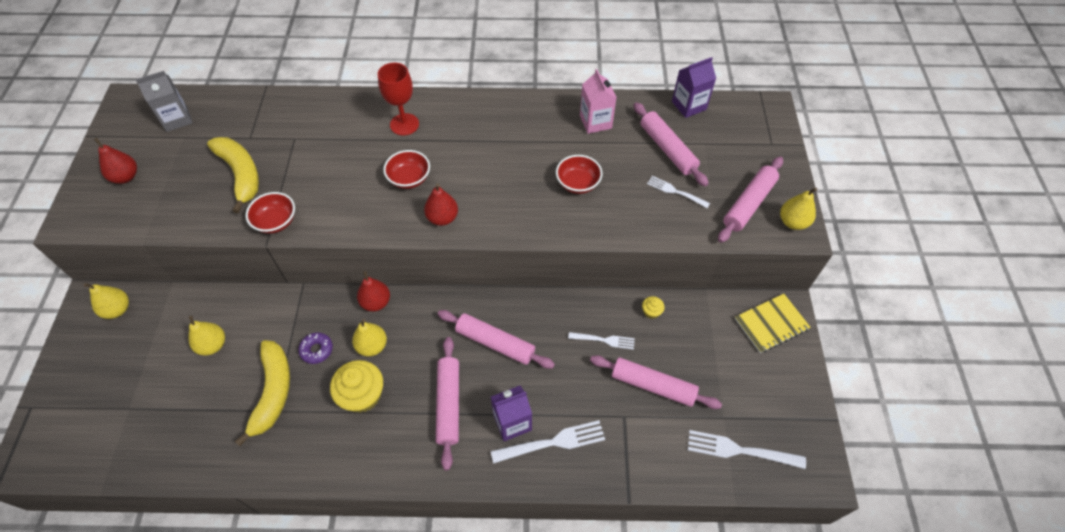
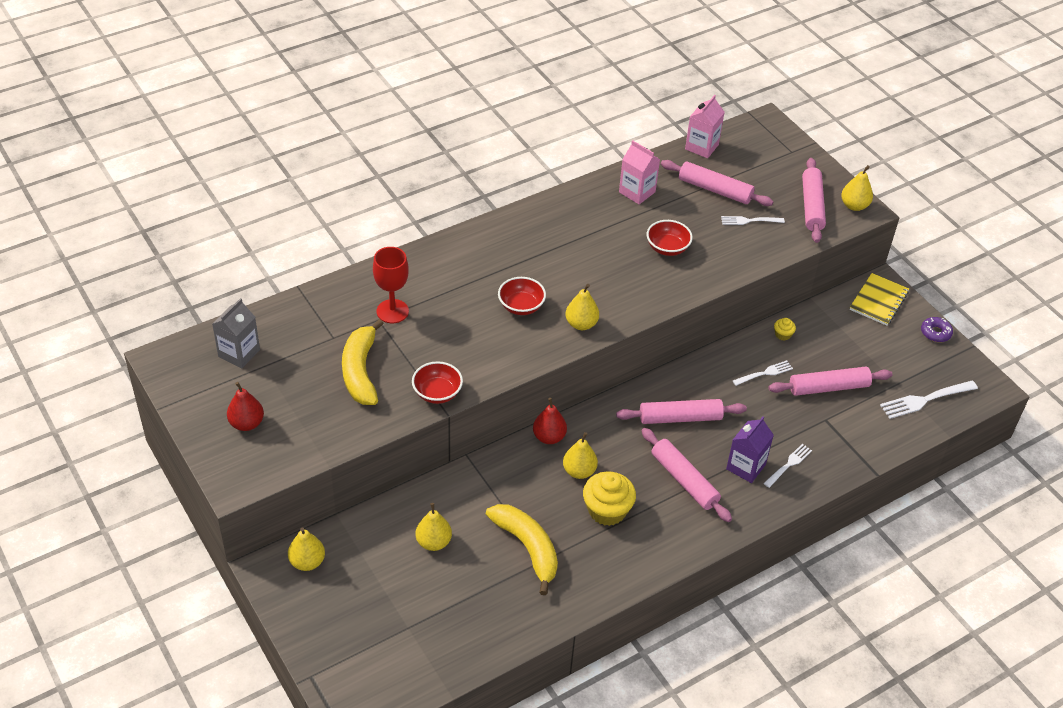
camera: 35 degrees left, 10 degrees down
yellow banana [207,137,259,213] -> yellow banana turned 120 degrees counterclockwise [342,319,384,405]
purple donut [298,332,333,364] -> purple donut moved to [921,317,953,342]
red goblet [378,62,419,136] -> red goblet moved to [373,247,409,323]
red pear [424,183,458,226] -> yellow pear [565,284,599,330]
white fork [491,420,605,463] -> white fork [763,444,812,488], size x0.63
purple carton [672,57,716,118] -> pink carton [685,95,724,158]

